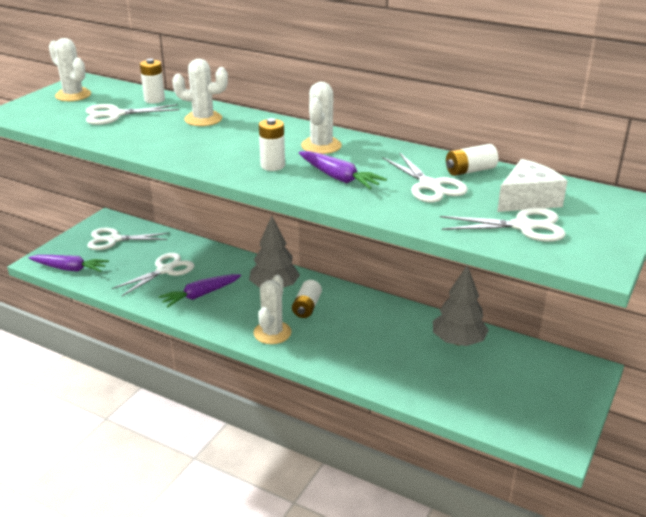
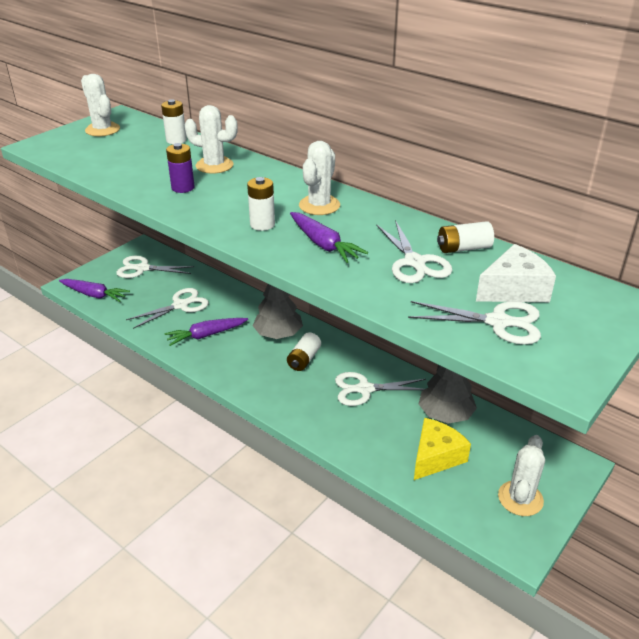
camera: 10 degrees right, 5 degrees up
white scissors [86,104,179,125] -> white scissors moved to [335,372,426,406]
white cactus [253,275,292,344] -> white cactus moved to [498,435,545,516]
none -> purple battery [166,143,195,193]
none -> yellow cheese [414,418,471,480]

